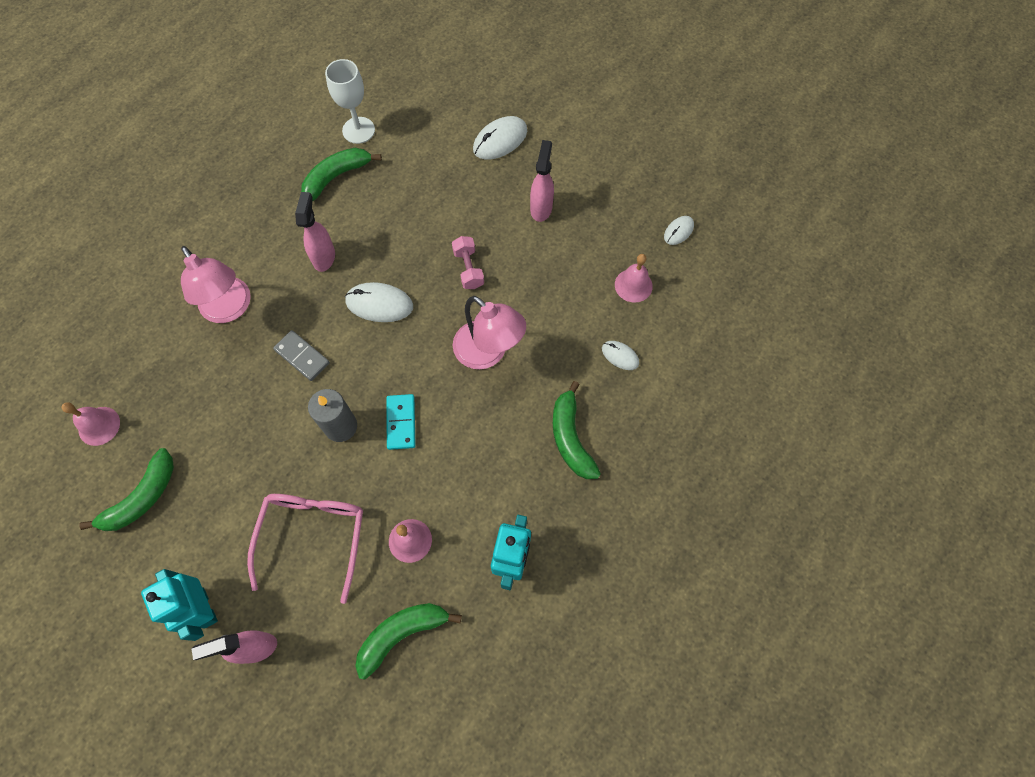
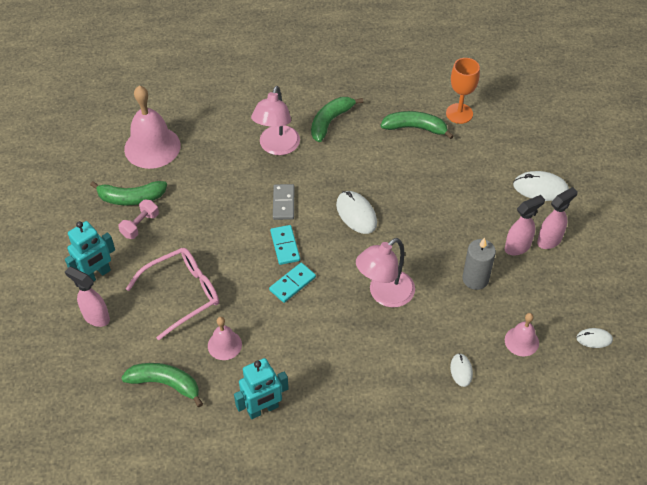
camera: 50 degrees right, 15 degrees down
pink bell [62,402,120,446] -> pink bell [124,86,181,169], size x1.89
turquoise robot [141,569,218,641] -> turquoise robot turned 150 degrees counterclockwise [65,221,115,281]
pink spray bottle [295,192,335,272] -> pink spray bottle moved to [537,187,578,249]
grey candle [308,389,357,442] -> grey candle moved to [462,237,496,290]
white goblet [325,59,375,144] -> orange goblet [446,58,480,124]
pink dumbbell [452,236,484,289] -> pink dumbbell moved to [118,200,159,239]
pink lamp [453,296,526,369] -> pink lamp turned 45 degrees clockwise [356,238,415,308]
green banana [553,381,601,479] -> green banana moved to [311,97,363,142]
none -> turquoise domino [270,225,300,265]

